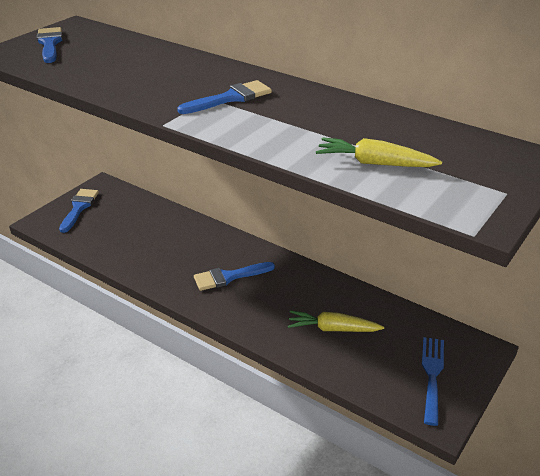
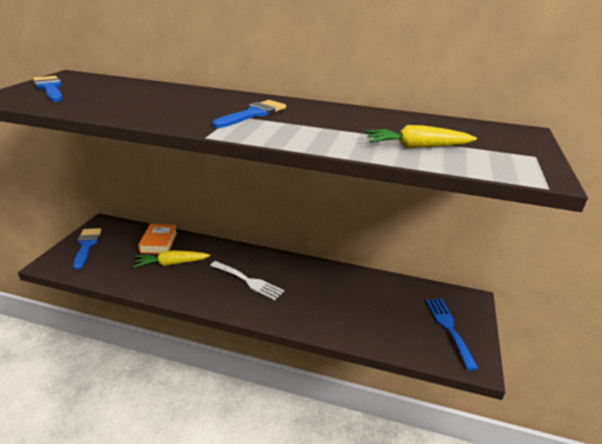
camera: 20 degrees left, 5 degrees down
blue brush [194,262,275,291] -> white fork [210,261,284,300]
yellow carrot [288,310,384,332] -> yellow carrot moved to [134,250,210,268]
none -> orange book [138,224,177,254]

